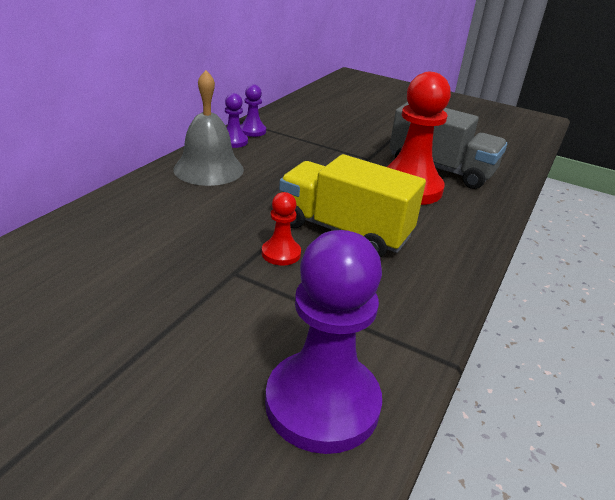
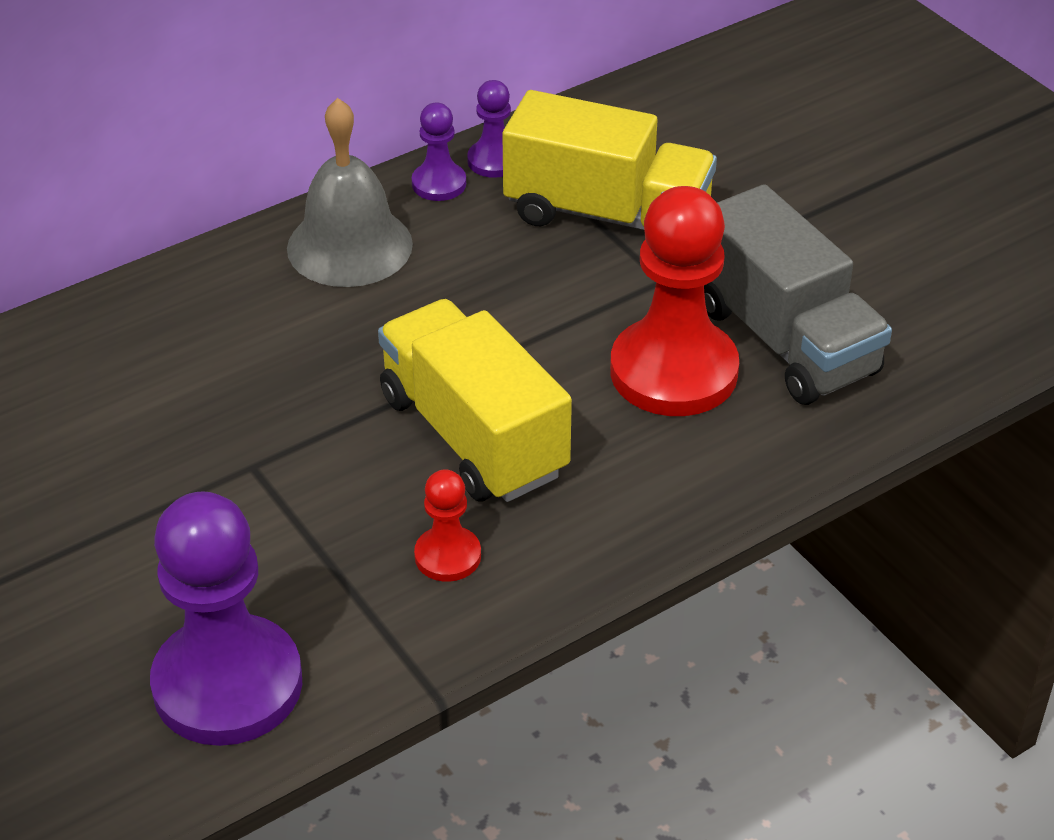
camera: 30 degrees right, 10 degrees up
red pawn [262,192,301,266] -> red pawn moved to [414,470,481,582]
none -> yellow truck [502,90,717,230]

